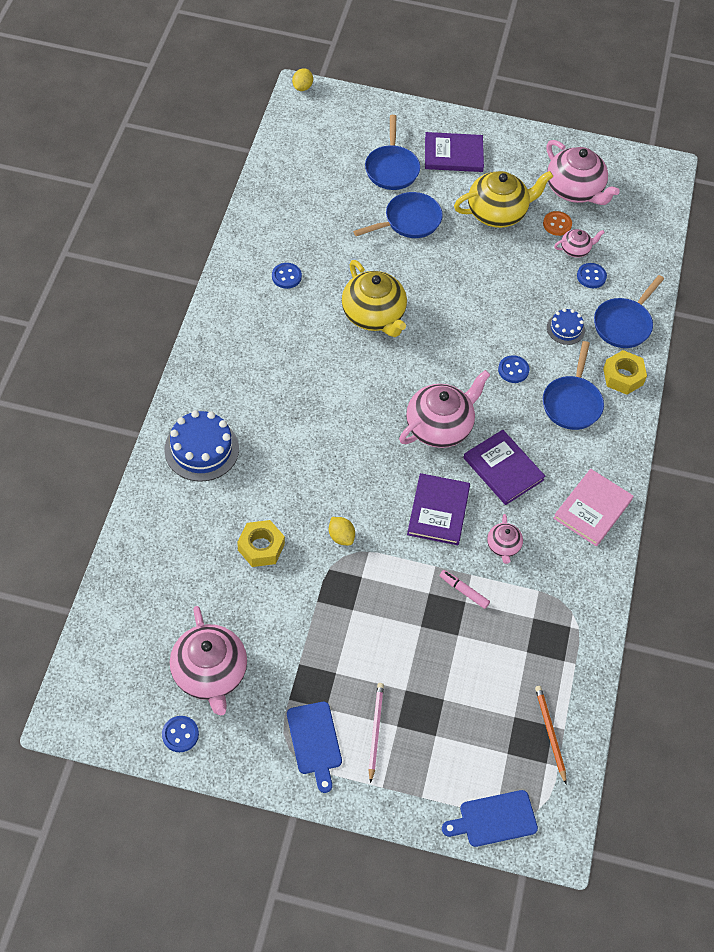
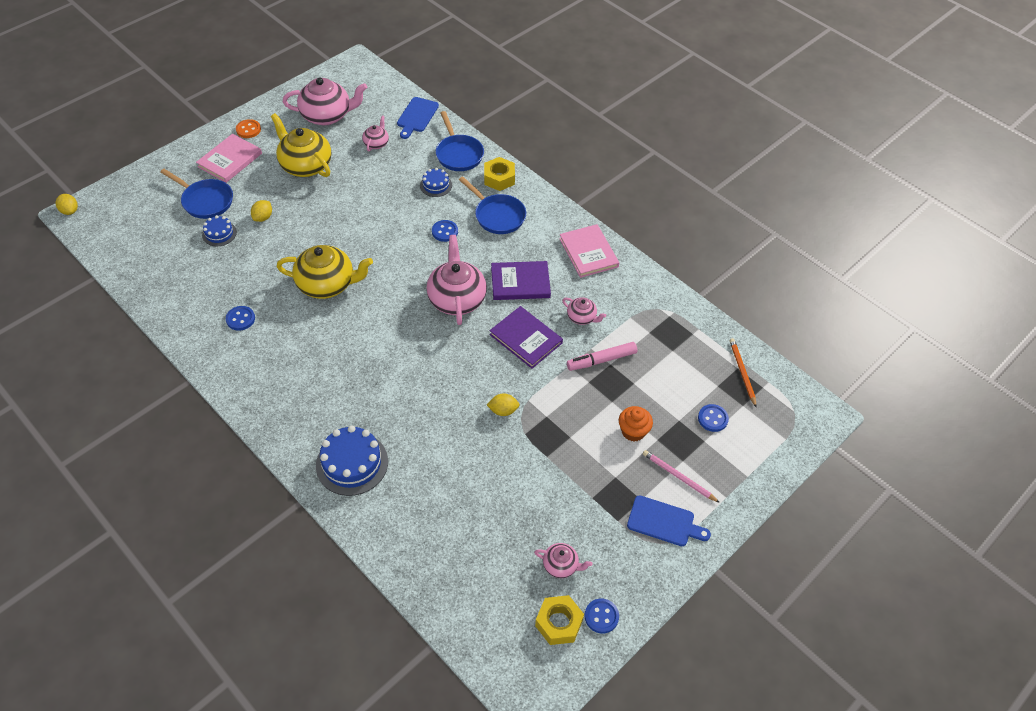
camera: 55 degrees left, 5 degrees down
pink teapot [170,606,247,715] -> pink teapot [534,543,593,578], size x0.50
yellow nut [237,520,285,567] -> yellow nut moved to [535,595,584,645]
blue pan [353,192,443,238] -> yellow lemon [251,200,272,222]
purple book [425,132,484,172] -> pink book [196,134,262,183]
pink marker [439,570,490,609] -> pink marker [567,342,637,371], size x1.51
blue cutting board [442,790,538,847] -> blue cutting board moved to [397,97,439,139]
yellow teapot [454,171,553,228] -> yellow teapot turned 60 degrees counterclockwise [271,113,331,177]
orange pencil [535,686,567,784] -> orange pencil turned 60 degrees clockwise [729,338,756,407]
orange button [543,211,572,236] -> orange button moved to [236,119,261,138]
blue button [577,263,607,288] -> blue button moved to [698,404,729,432]
none -> blue cake [202,215,237,246]
none -> orange cupcake [619,406,653,442]

